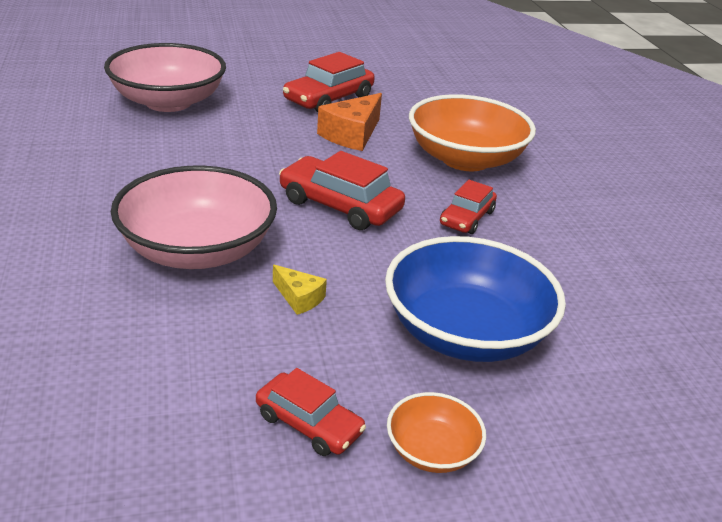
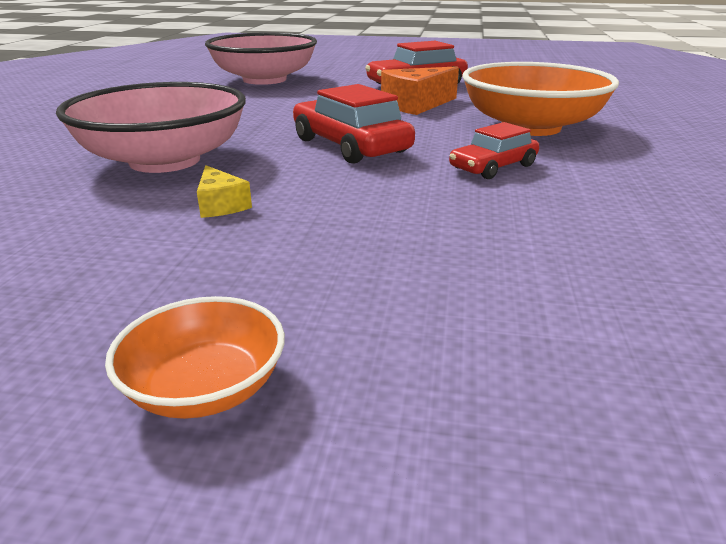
camera: 25 degrees right, 5 degrees down
red car [256,368,366,456] -> none
blue bowl [385,236,566,362] -> none

